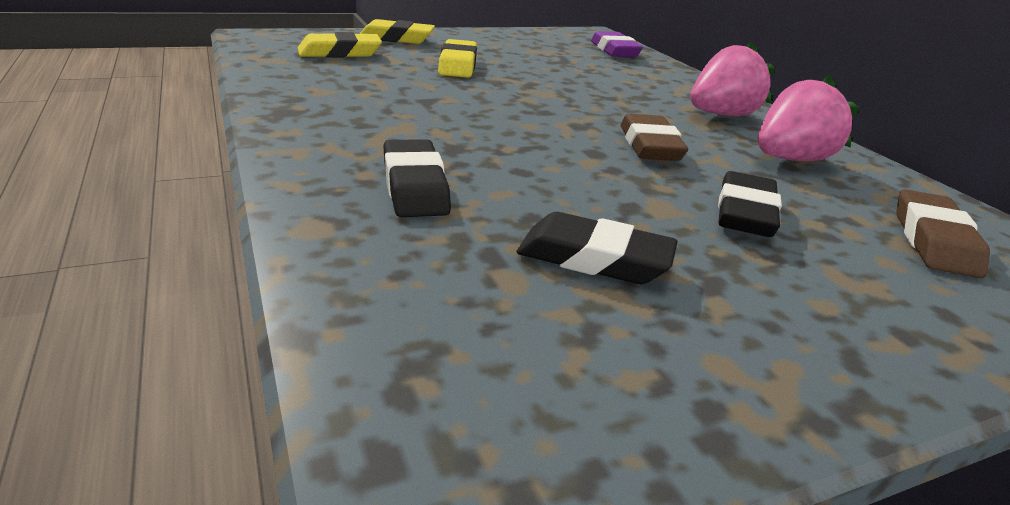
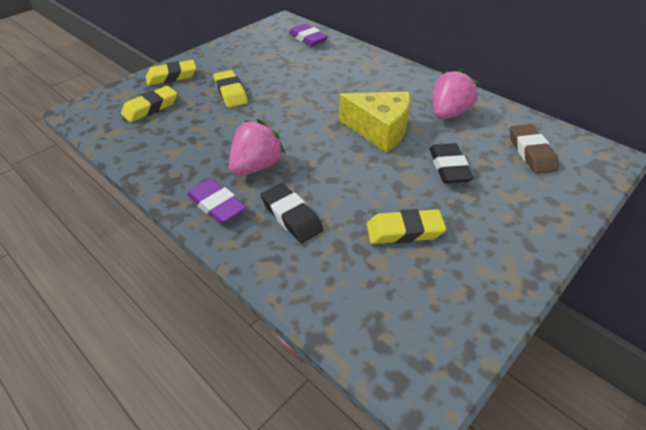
camera: 20 degrees left, 15 degrees up
black eraser [517,212,678,284] -> yellow eraser [367,209,446,244]
brown eraser [621,114,688,161] -> yellow cheese [339,91,411,153]
pink strawberry [690,41,775,116] -> pink strawberry moved to [229,119,285,176]
none -> purple eraser [187,179,246,224]

